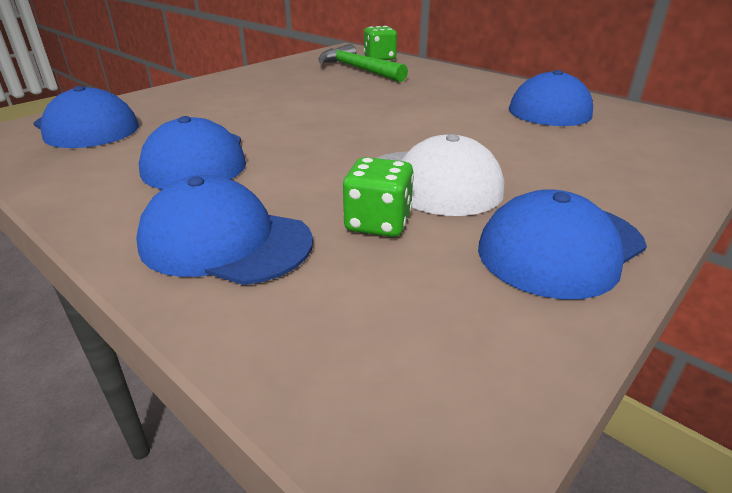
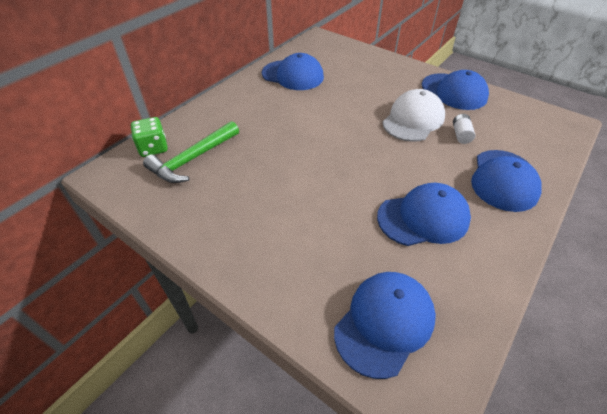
camera: 95 degrees left, 15 degrees up
green dice [343,157,414,237] -> white battery [453,114,475,144]

